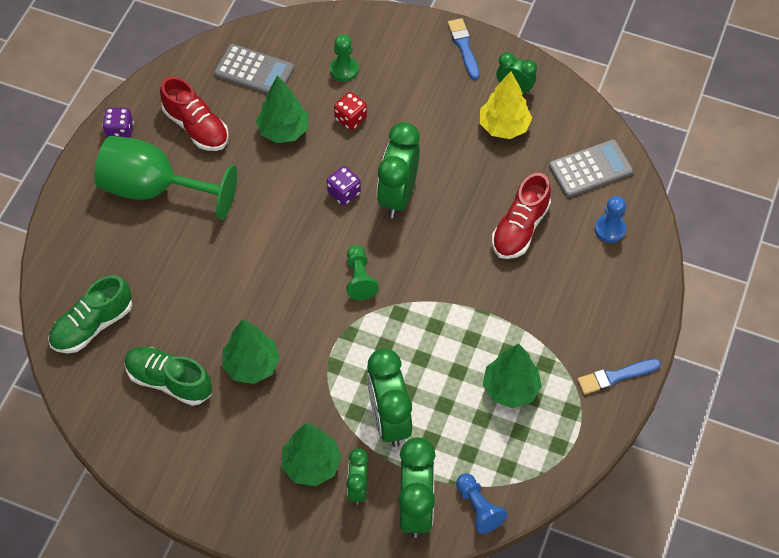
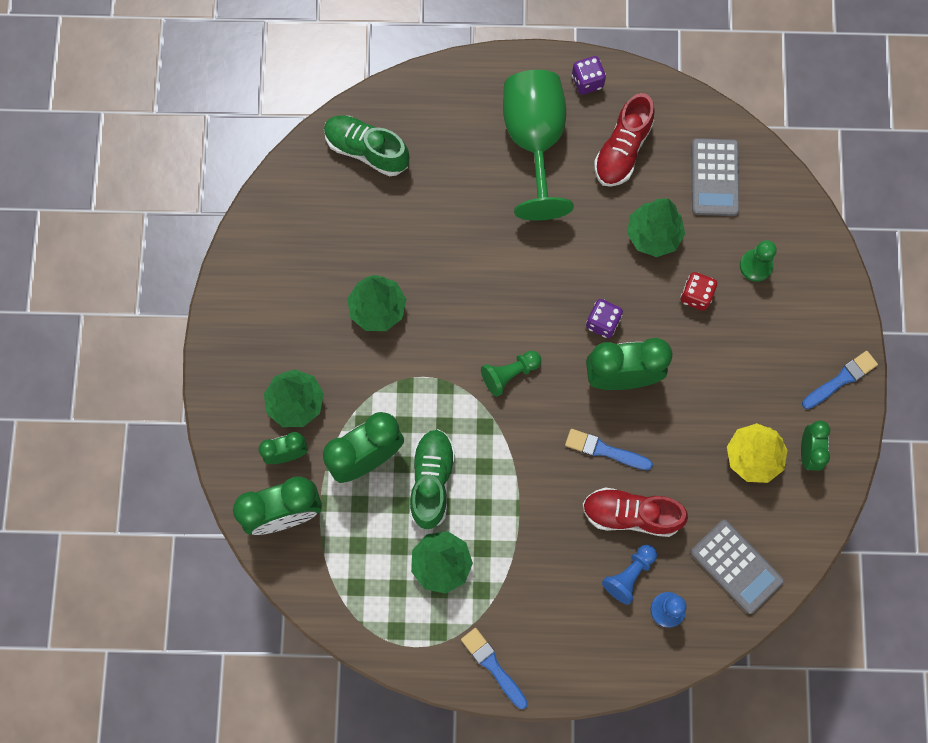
camera: 70 degrees right, 15 degrees up
green shoe [124,347,212,406] -> green shoe moved to [410,429,455,530]
blue pawn [456,473,507,534] -> blue pawn moved to [602,545,657,605]
none -> blue brush [565,429,653,470]

